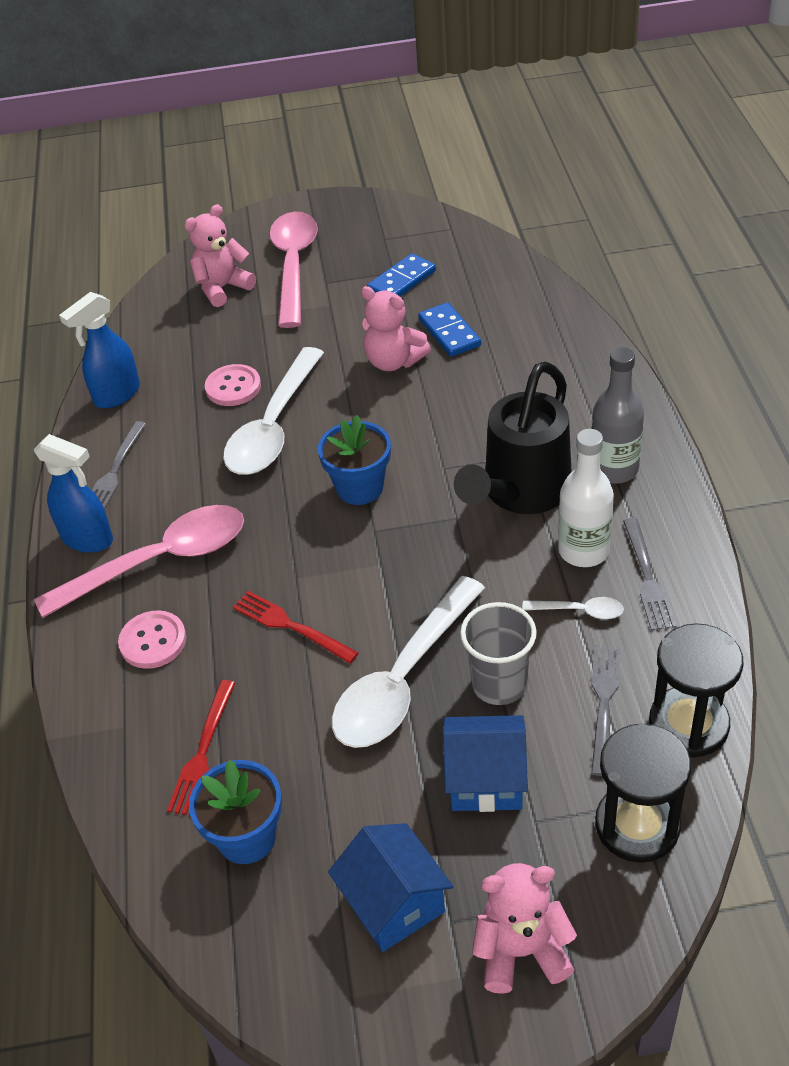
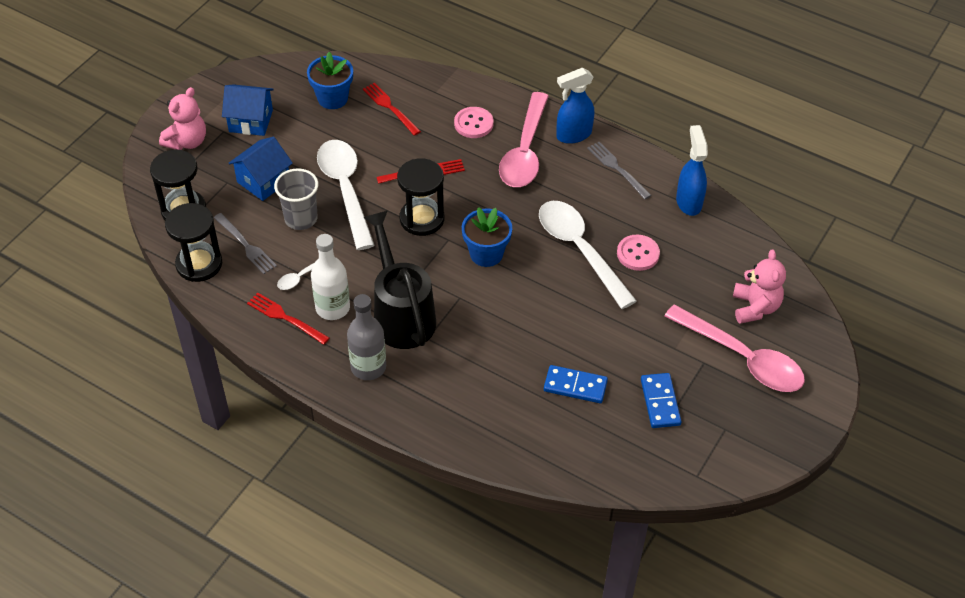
camera: 125 degrees right, 5 degrees up
pink teddy bear [361,286,431,371] -> none
grey fork [623,518,677,631] -> red fork [247,292,330,345]
none -> black hourglass [397,158,444,236]

